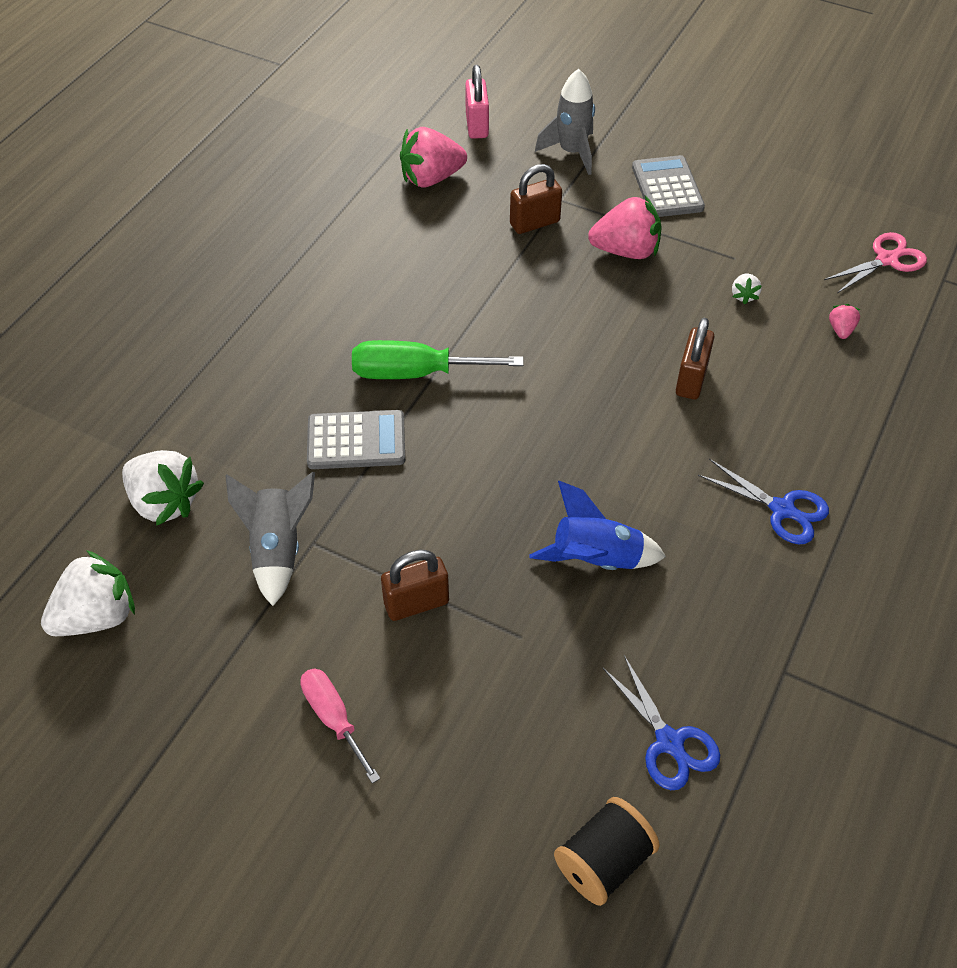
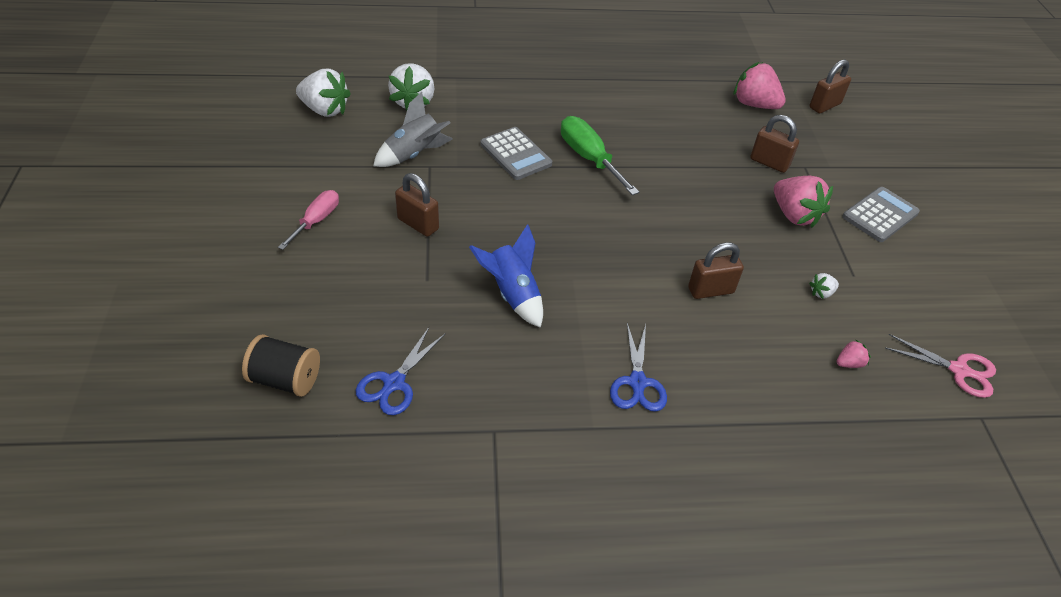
camera: 55 degrees right, 5 degrees down
pink padlock [465,65,489,139] -> brown padlock [809,60,851,113]
grey rocket [535,69,595,175] -> none

